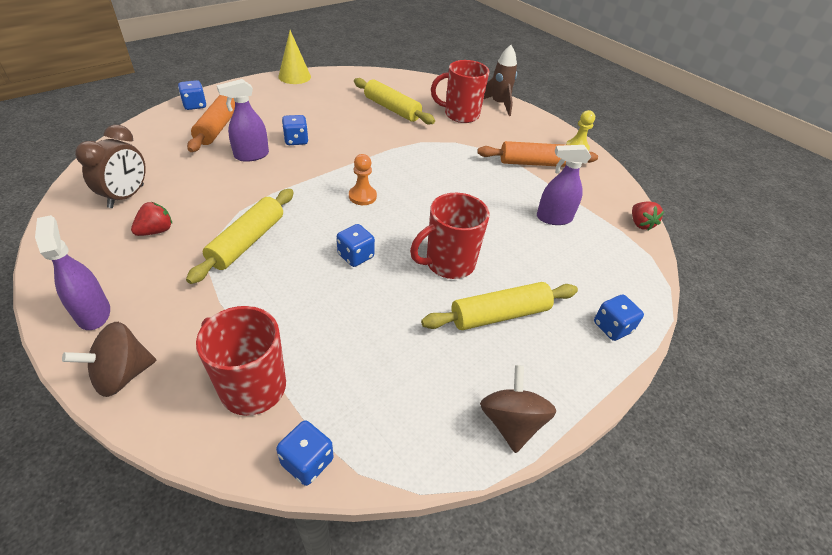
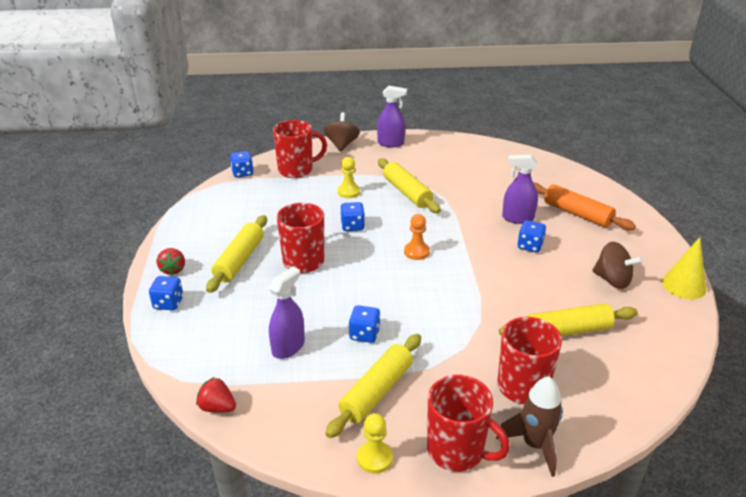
camera: 130 degrees right, 10 degrees down
brown clock [75,125,146,208] -> none
red strawberry [131,202,172,236] -> red strawberry moved to [157,248,185,276]
blue dice [178,80,206,110] -> blue dice moved to [349,305,380,343]
purple spray bottle [217,79,269,162] -> purple spray bottle turned 90 degrees counterclockwise [502,155,538,224]
orange rolling pin [477,141,598,167] -> yellow rolling pin [325,334,421,438]
brown spinning top [480,365,556,453] -> brown spinning top moved to [592,242,643,289]
none -> yellow pawn [337,157,360,198]
none -> red mug [427,375,510,472]

